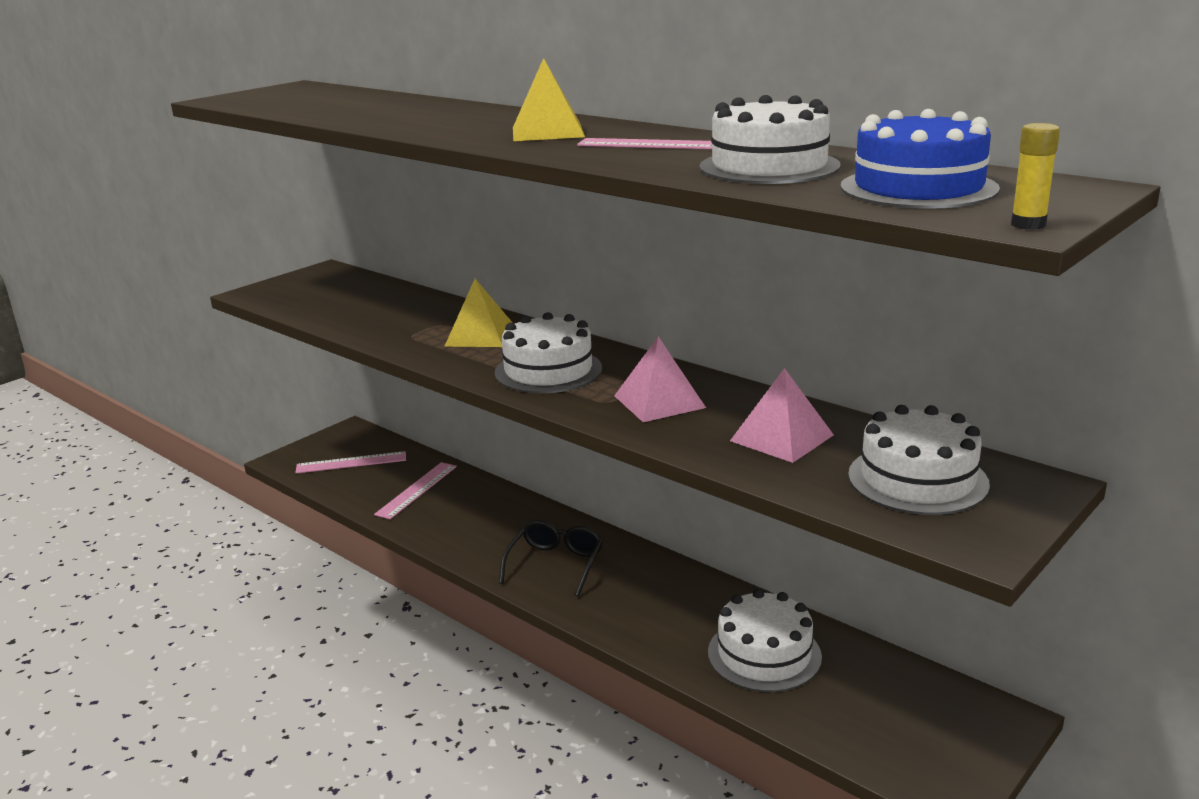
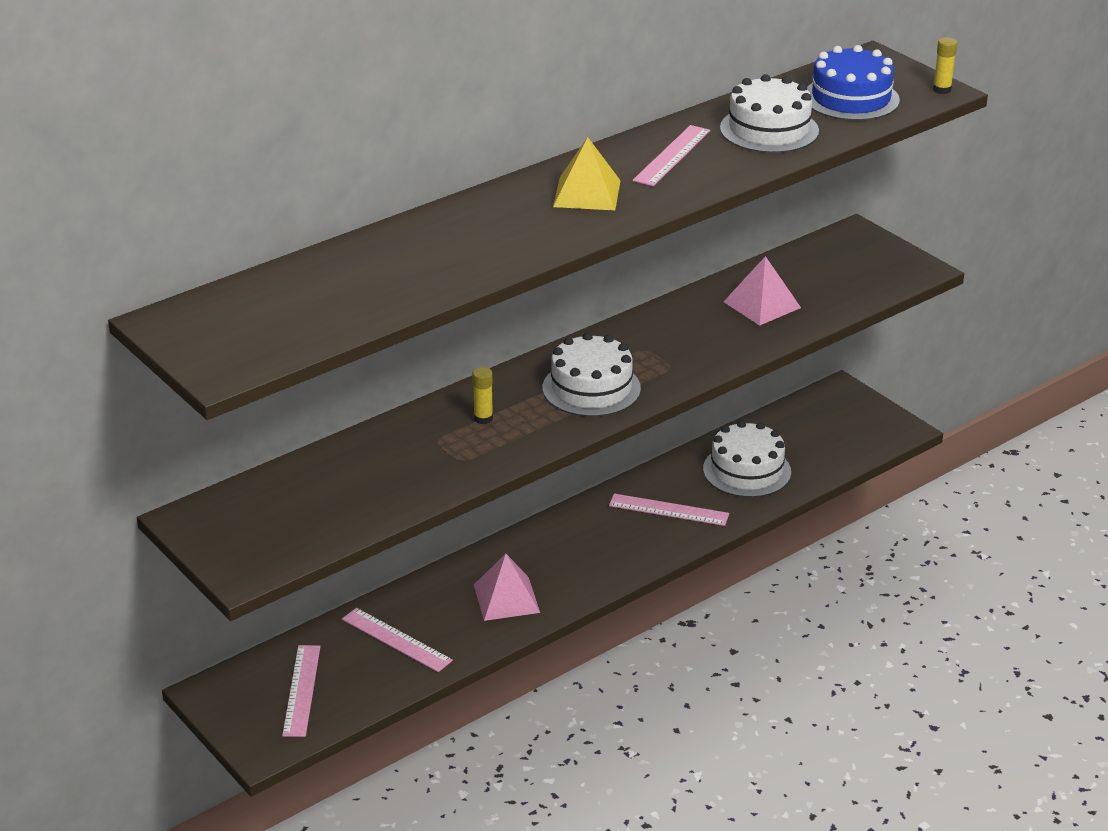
camera: 80 degrees left, 10 degrees up
yellow pyramid [444,279,513,347] -> yellow glue stick [472,367,493,424]
black glasses [499,520,603,596] -> none
pink pyramid [614,336,706,422] -> pink pyramid moved to [474,554,540,621]
white cake [848,405,990,515] -> none
none -> pink ruler [609,494,729,526]

